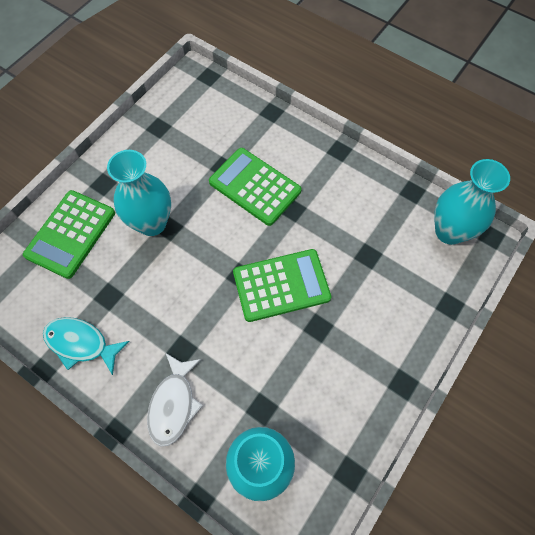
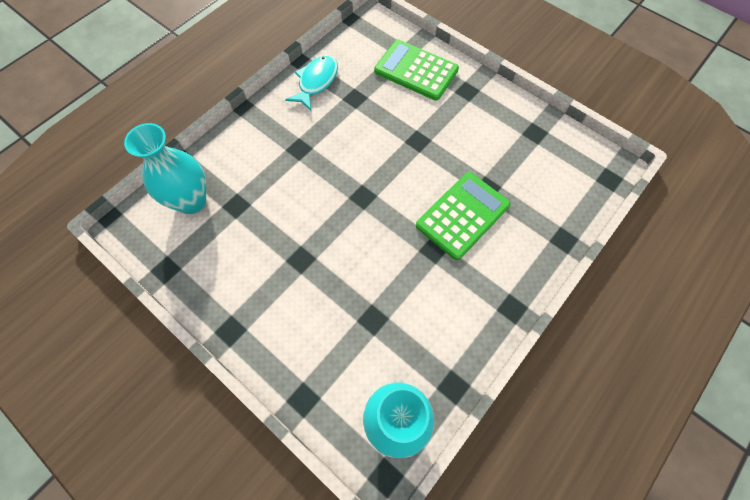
camera: 95 degrees right, 0 degrees up
turquoise vase [107,150,171,236] -> none
white fish [147,353,203,446] -> none
green calculator [233,249,331,322] -> none

